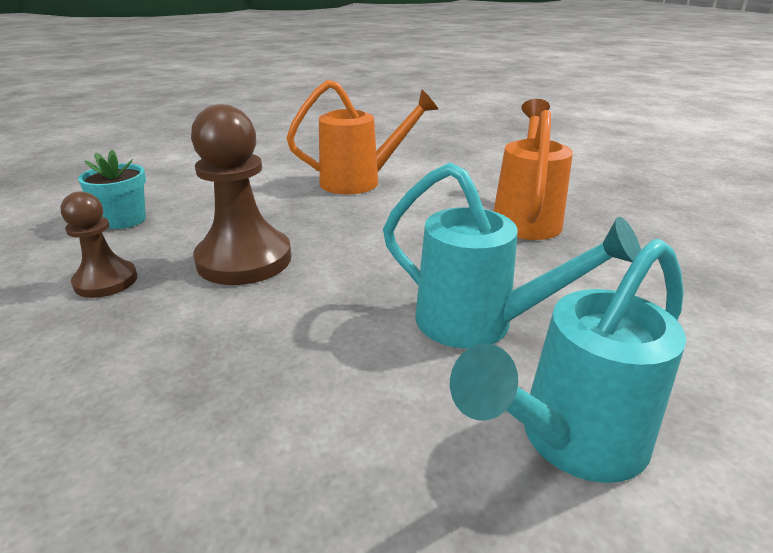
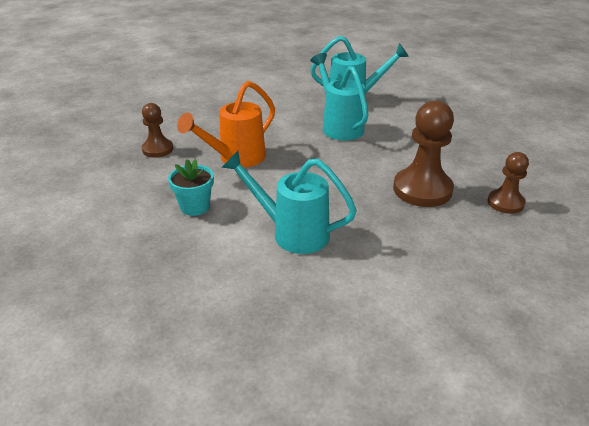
camera: 145 degrees left, 5 degrees up
turquoise flower pot [78,150,146,229] -> turquoise flower pot moved to [168,159,214,216]
orange watering can [286,80,438,194] -> turquoise watering can [221,151,357,254]
none -> brown pawn [142,103,173,158]

